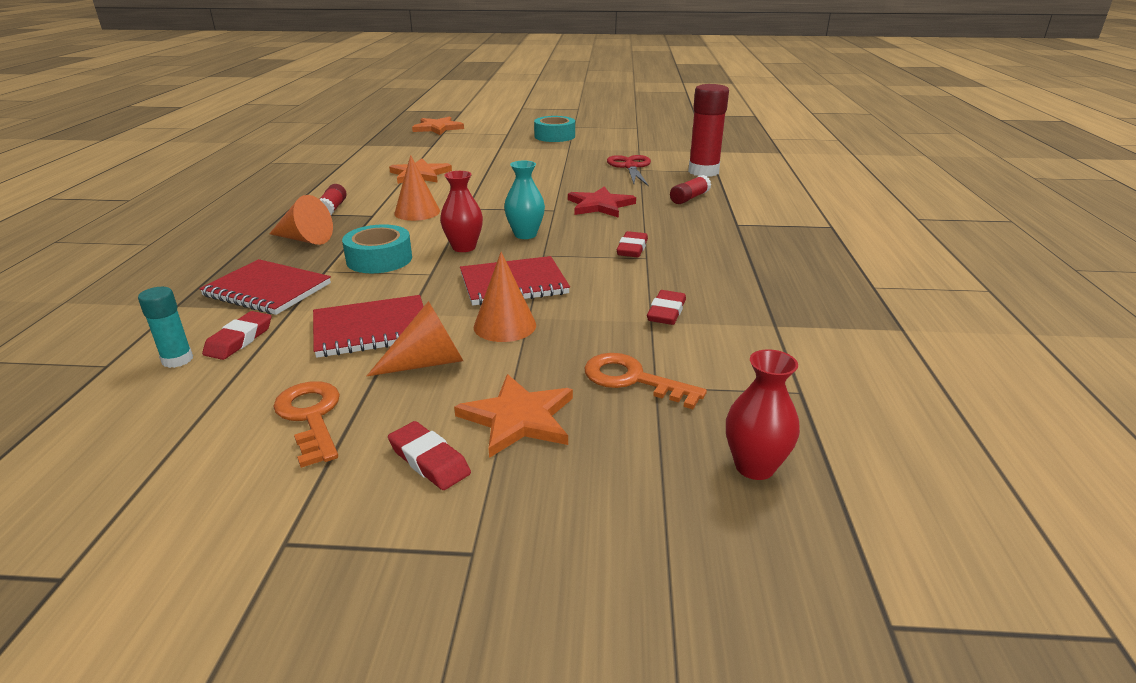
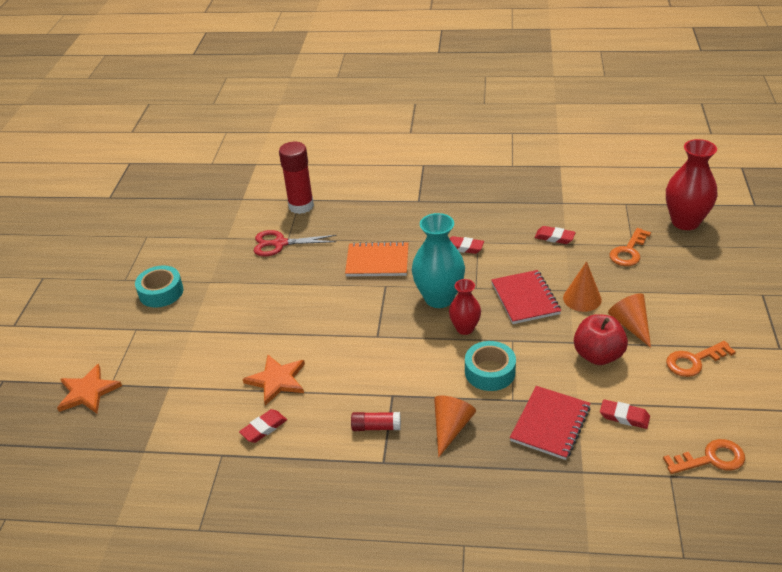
camera: 85 degrees left, 10 degrees up
turquoise glue stick [138,287,193,368] -> none
red notebook [313,295,424,358] -> red apple [574,314,628,365]
red eraser [388,421,471,490] -> red eraser moved to [239,409,287,443]
orange cone [395,155,440,221] -> none
orange star [454,374,573,458] -> none
turquoise vase [504,160,545,239] -> turquoise vase [412,213,465,308], size x1.71
red star [568,186,636,218] -> orange notebook [345,242,408,277]
red glue stick [670,175,711,204] -> none
red vase [726,349,800,480] -> red vase [666,139,717,230], size x1.71
none -> orange key [663,439,745,474]

